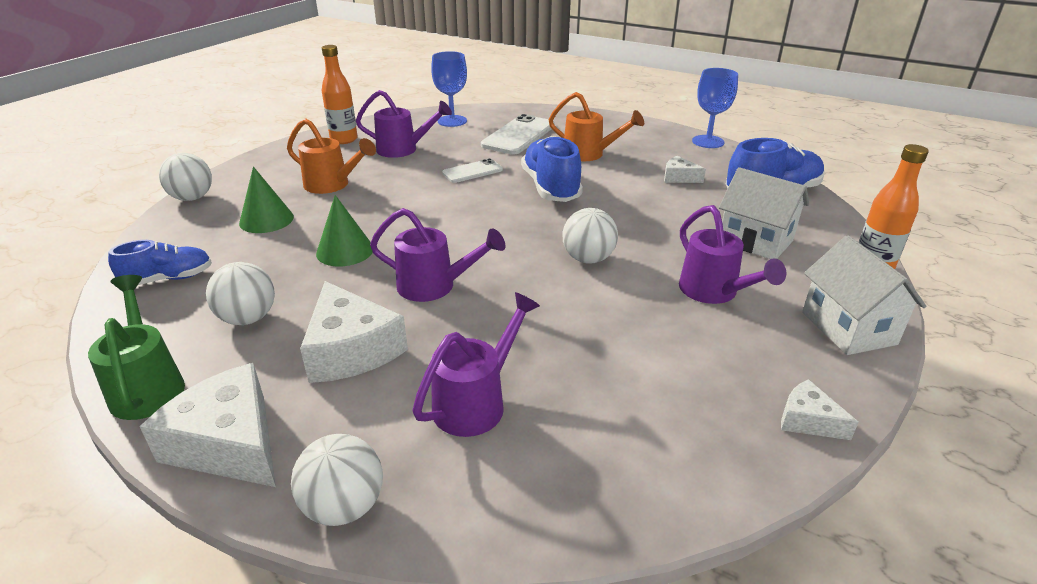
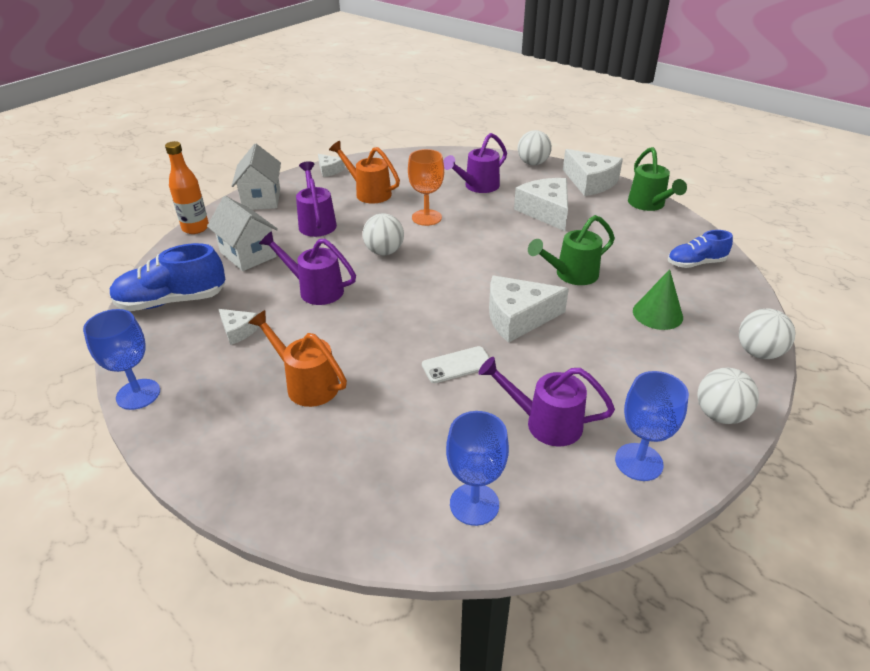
camera: 170 degrees left, 5 degrees up
white ball [206,262,275,325] -> white ball moved to [697,368,759,424]
orange watering can [287,118,376,194] -> orange watering can moved to [329,141,400,204]
green cone [316,195,373,266] -> green watering can [528,215,615,285]
orange bottle [322,45,358,144] -> blue goblet [615,371,689,481]
purple watering can [370,208,505,302] -> purple watering can moved to [259,231,356,305]
white phone [481,114,555,154] -> none
blue shoe [521,136,583,202] -> none
none -> orange goblet [408,149,444,226]
none -> white cheese [489,275,569,343]

